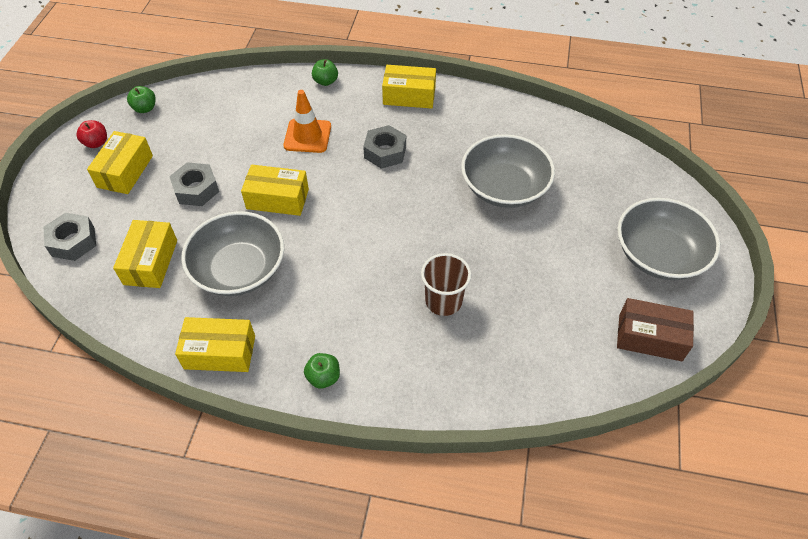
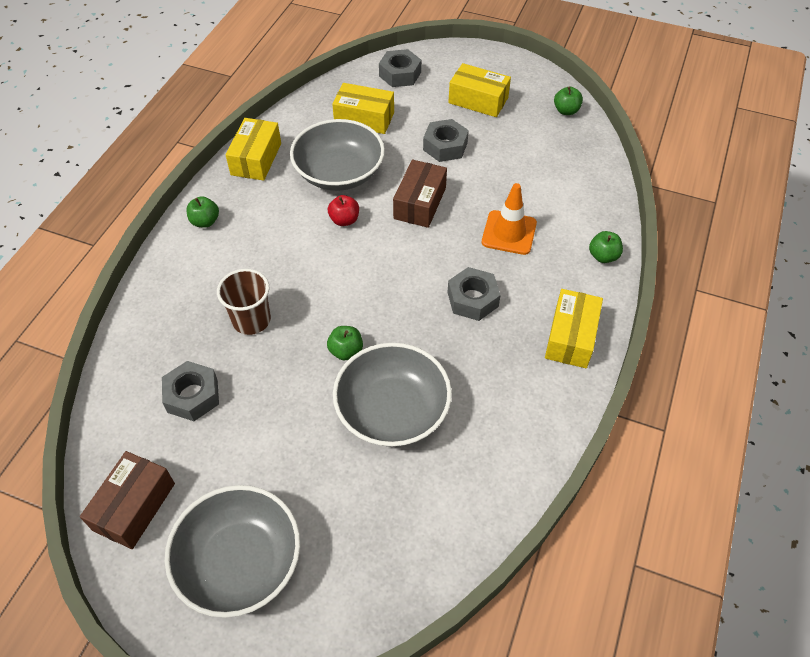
camera: 100 degrees right, 0 degrees up
red apple [77,120,107,148] -> red apple moved to [328,195,359,226]
yellow box [241,165,309,216] -> brown box [393,160,447,228]
none -> grey nut [162,361,219,421]
none -> green apple [327,326,363,360]

